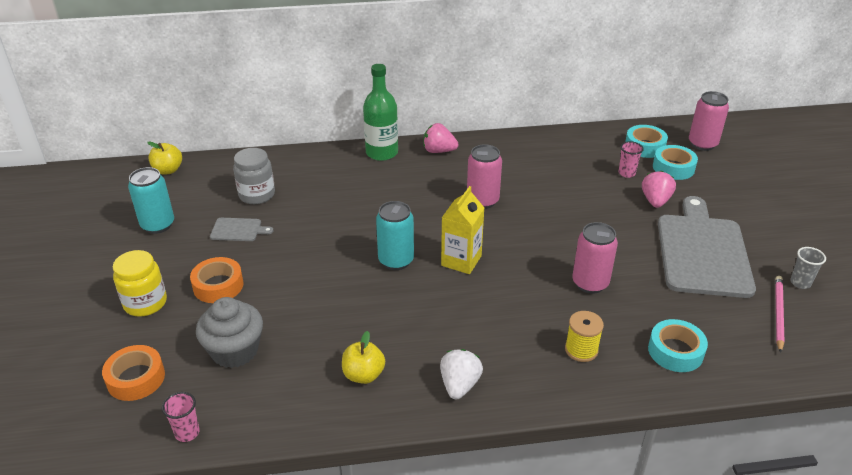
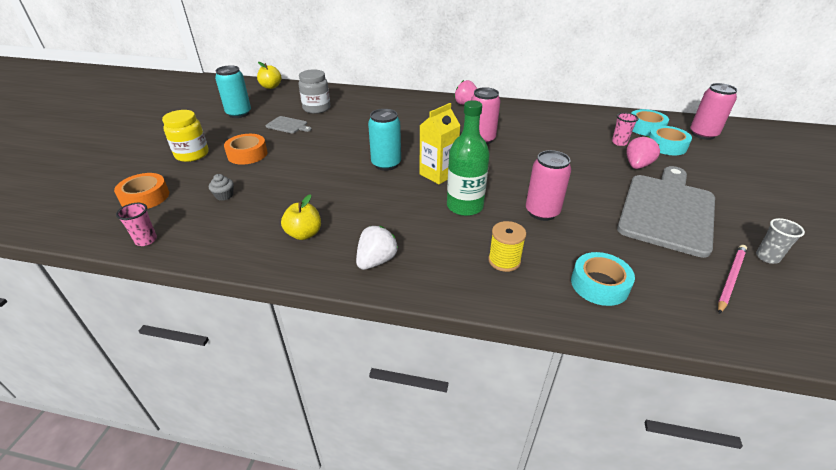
camera: 20 degrees right, 0 degrees up
grey cupcake [196,297,263,368] -> grey cupcake [209,174,234,201], size x0.44
green bottle [363,64,398,161] -> green bottle moved to [447,100,490,216]

